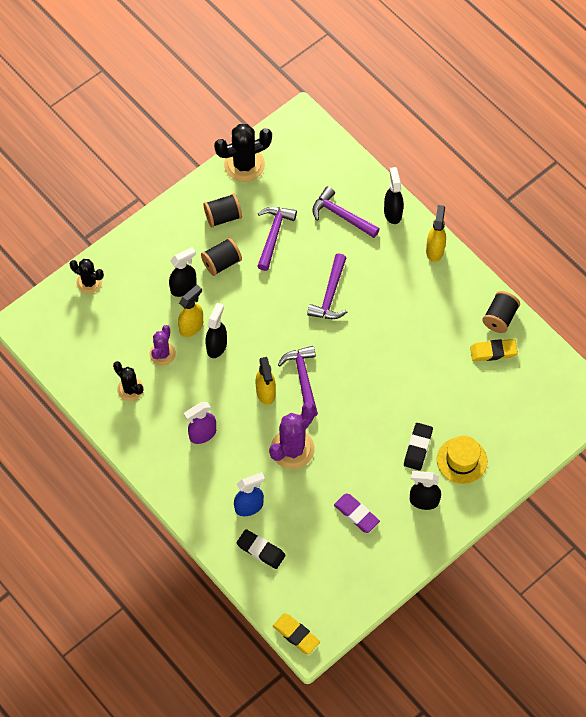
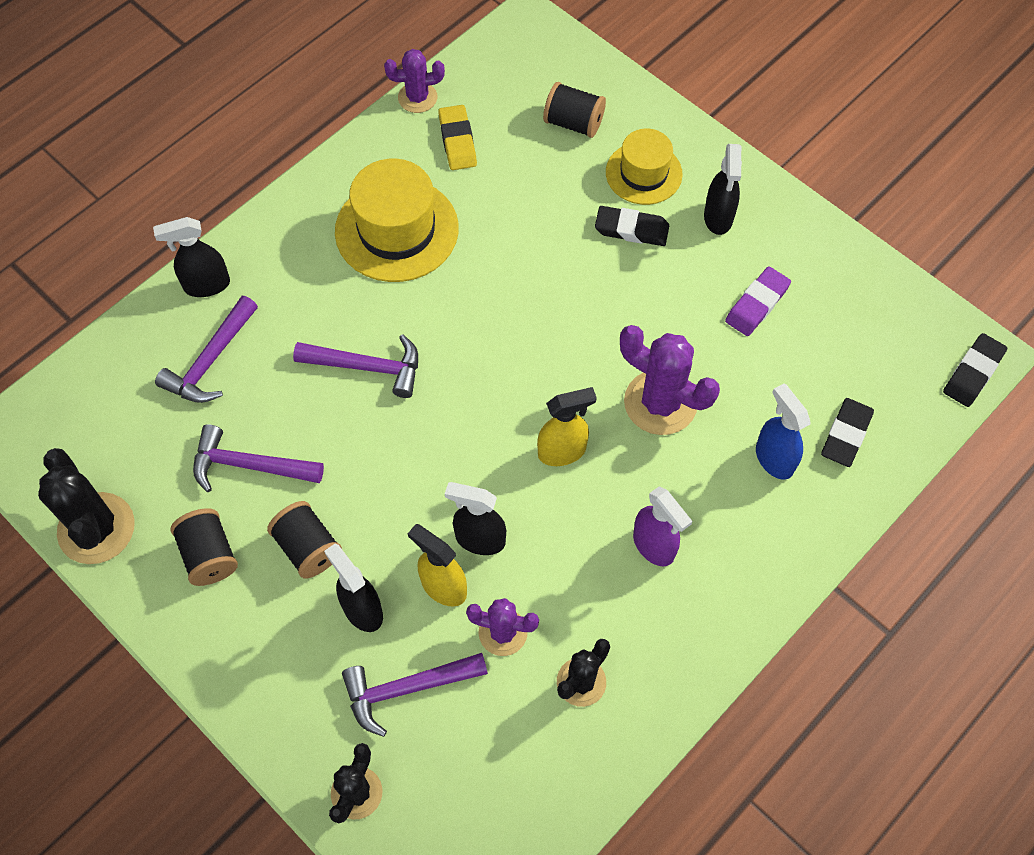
camera: 95 degrees left, 0 degrees up
yellow eraser [273,613,320,655] -> black eraser [943,333,1007,407]
purple hammer [278,346,318,417] -> purple hammer moved to [342,653,488,737]
yellow spray bottle [426,205,446,262] -> none
black spool [482,291,520,333] -> black spool moved to [543,82,606,138]
none -> yellow hat [335,159,459,282]
none -> purple cactus [384,49,445,113]

